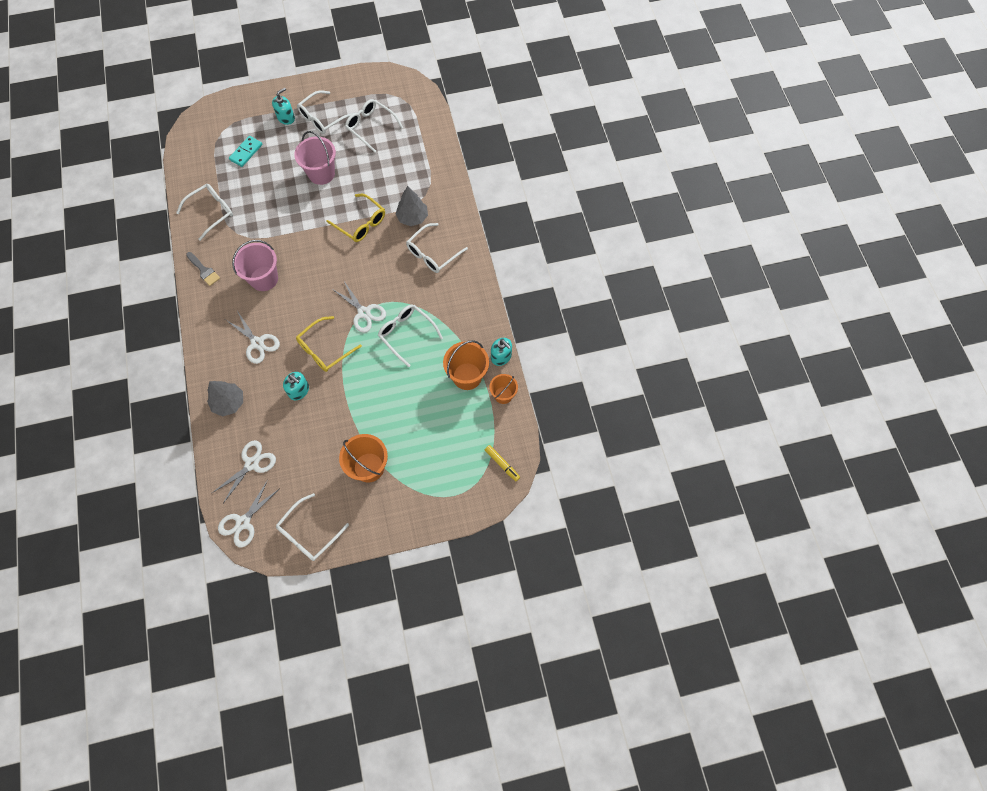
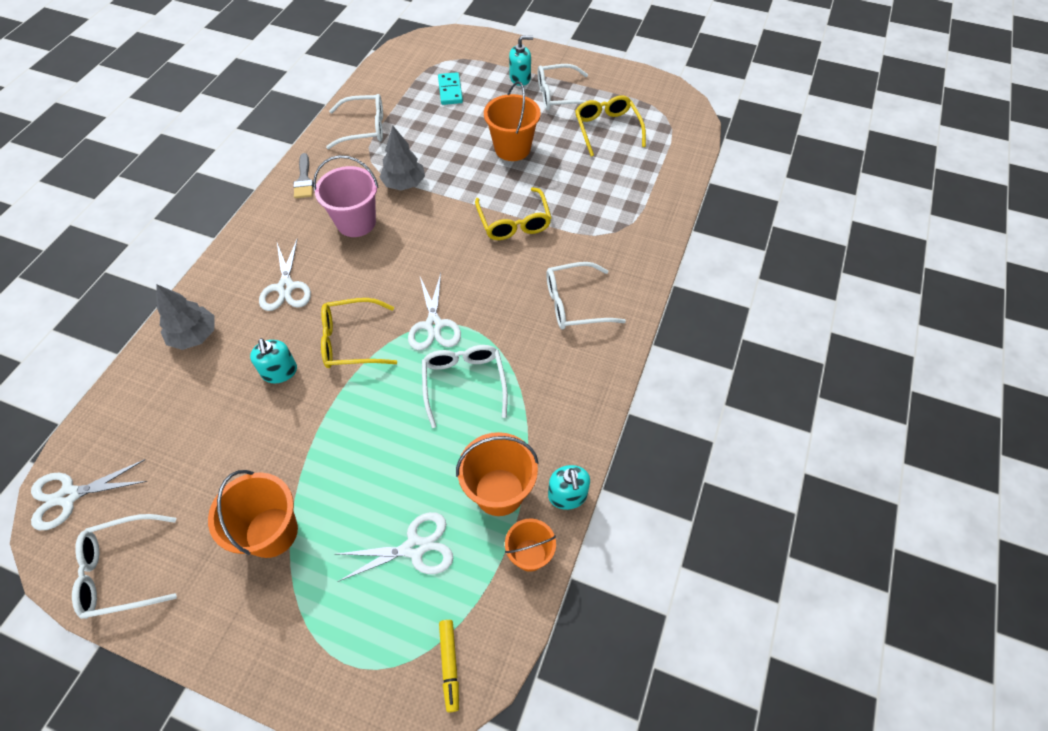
camera: 35 degrees right, 10 degrees down
white scissors [212,440,276,503] -> white scissors moved to [337,512,453,582]
turquoise domino [229,136,262,167] -> turquoise domino turned 75 degrees counterclockwise [438,72,463,105]
pink bucket [294,131,336,185] -> orange bucket [484,81,541,161]
white glasses [345,99,403,153] -> yellow glasses [575,95,646,157]
grey tree [396,186,428,226] -> grey tree moved to [379,126,425,191]

